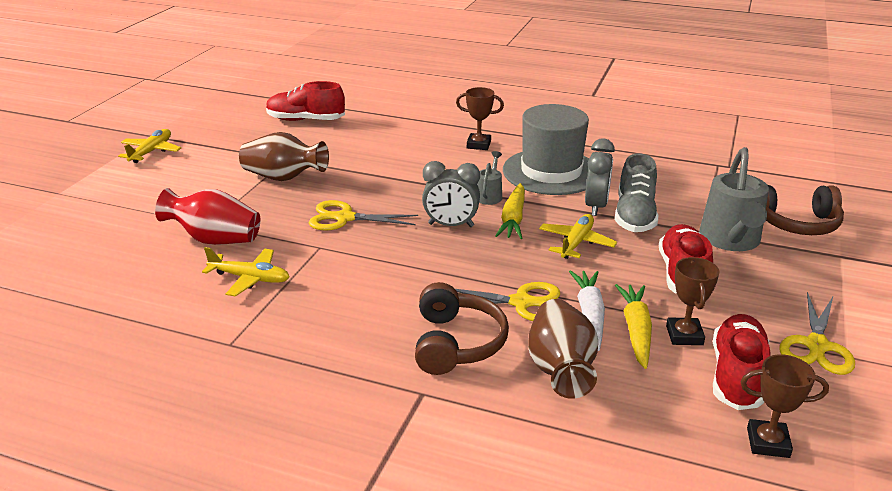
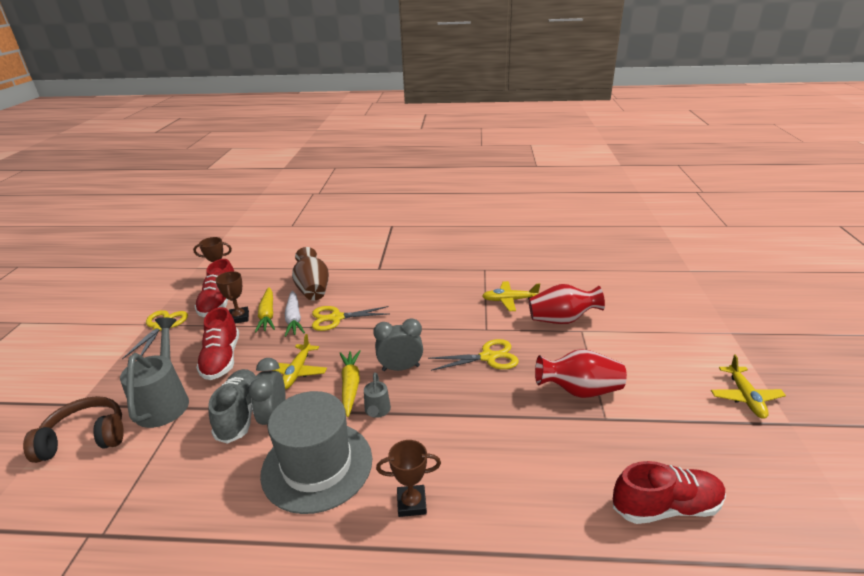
camera: 165 degrees right, 0 degrees up
brown vase [239,132,329,181] -> red vase [535,349,627,398]
brown headphones [415,282,509,375] -> none

